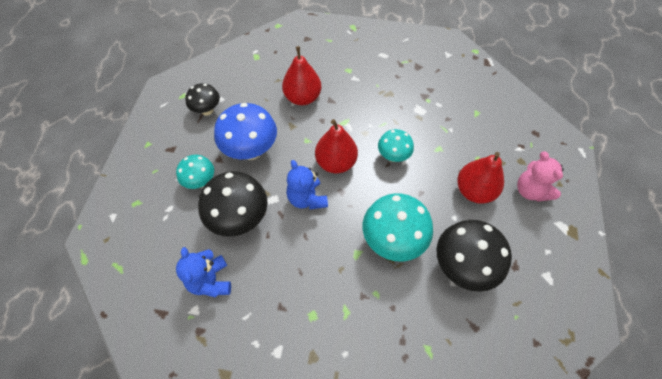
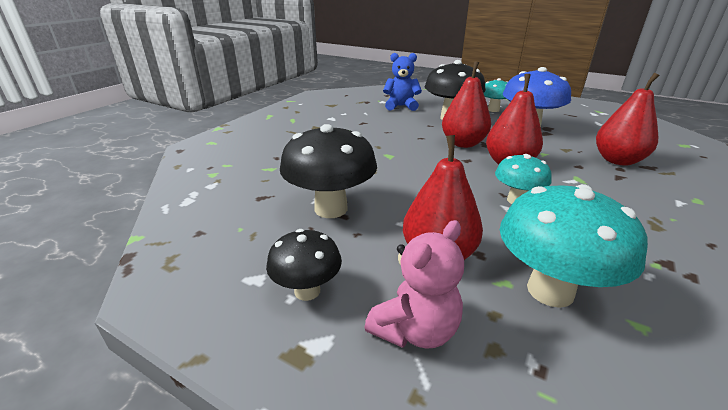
camera: 110 degrees right, 30 degrees down
black mushroom [185,83,220,116] -> black mushroom moved to [266,229,342,301]
blue teddy bear [286,160,328,210] -> red pear [442,61,491,148]
turquoise mushroom [363,193,433,261] -> turquoise mushroom moved to [500,184,648,308]
pink teddy bear [517,151,564,202] -> pink teddy bear turned 135 degrees clockwise [365,220,464,349]

